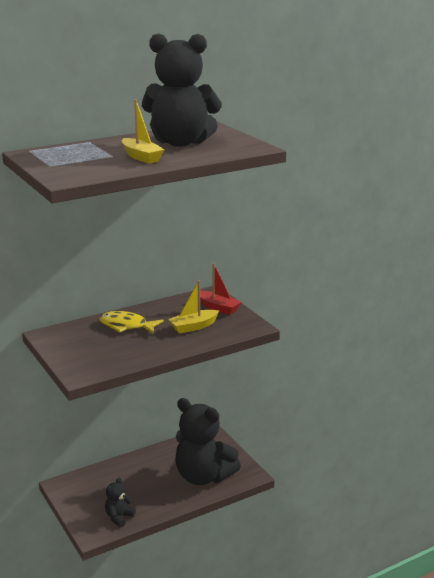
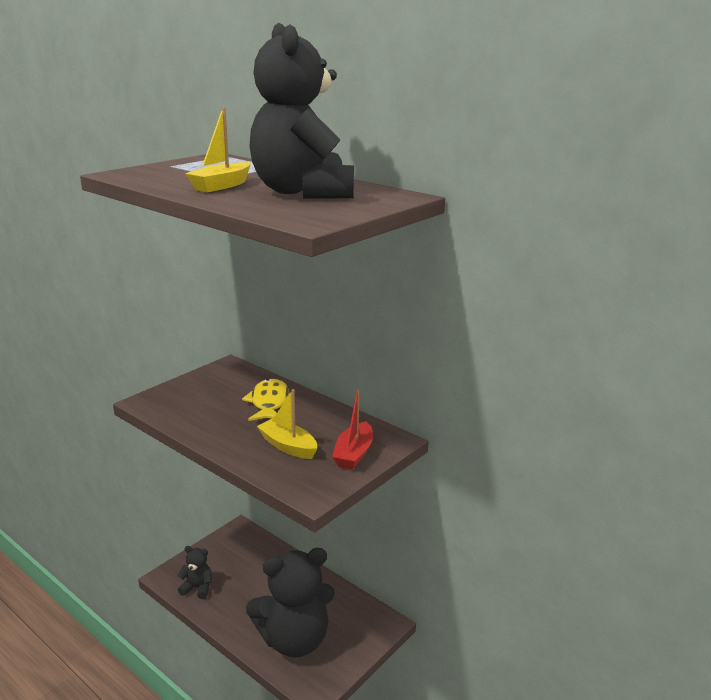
camera: 70 degrees right, 0 degrees up
black teddy bear [175,398,241,485] -> black teddy bear turned 120 degrees counterclockwise [246,548,335,658]

